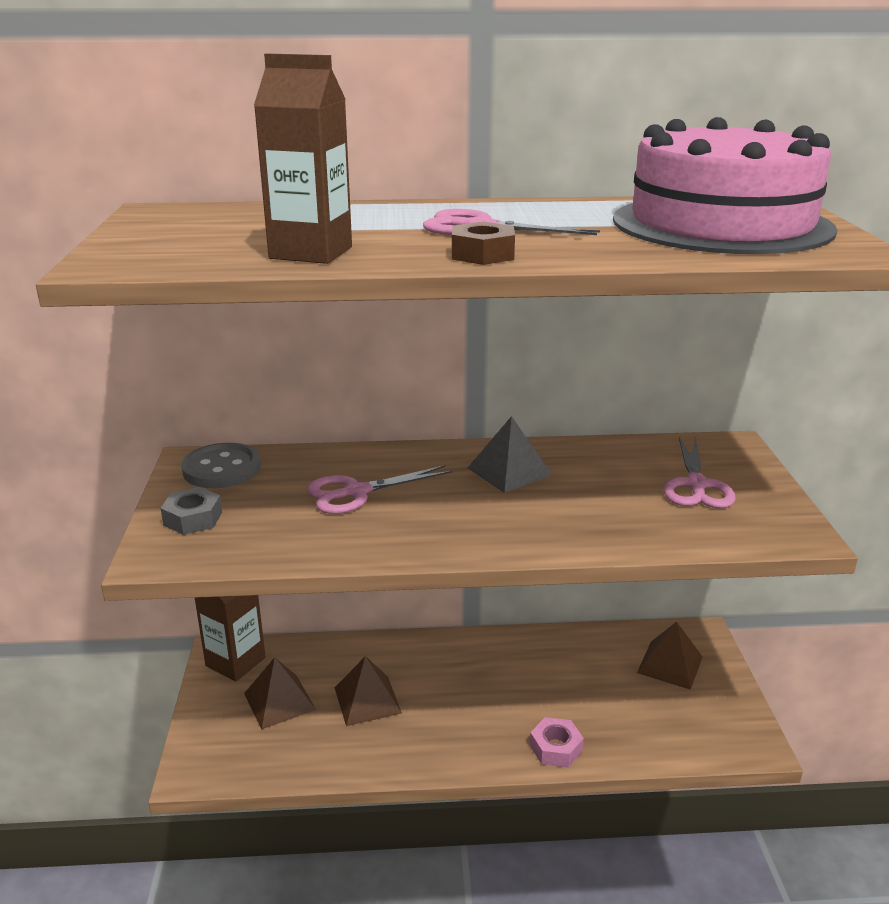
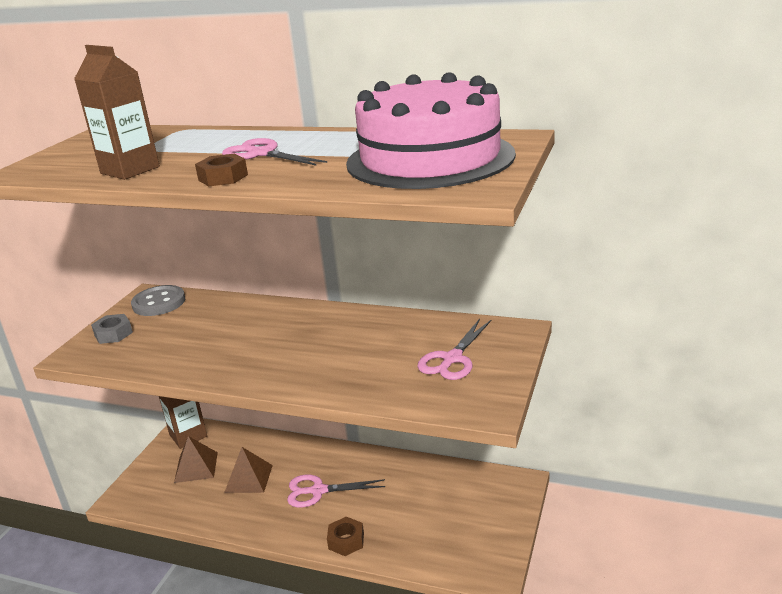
camera: 25 degrees right, 0 degrees up
pink scissors [306,465,453,514] -> pink scissors moved to [287,475,385,508]
grey pyramid [468,416,552,493] -> none
pink nut [530,717,584,768] -> brown nut [327,517,364,556]
brown pyramid [637,622,703,690] -> none

